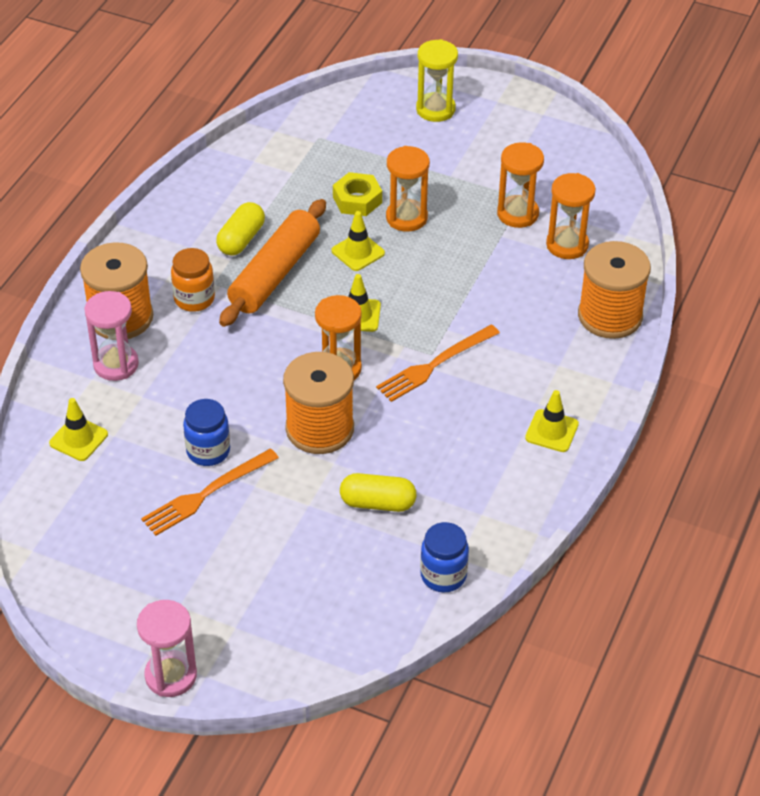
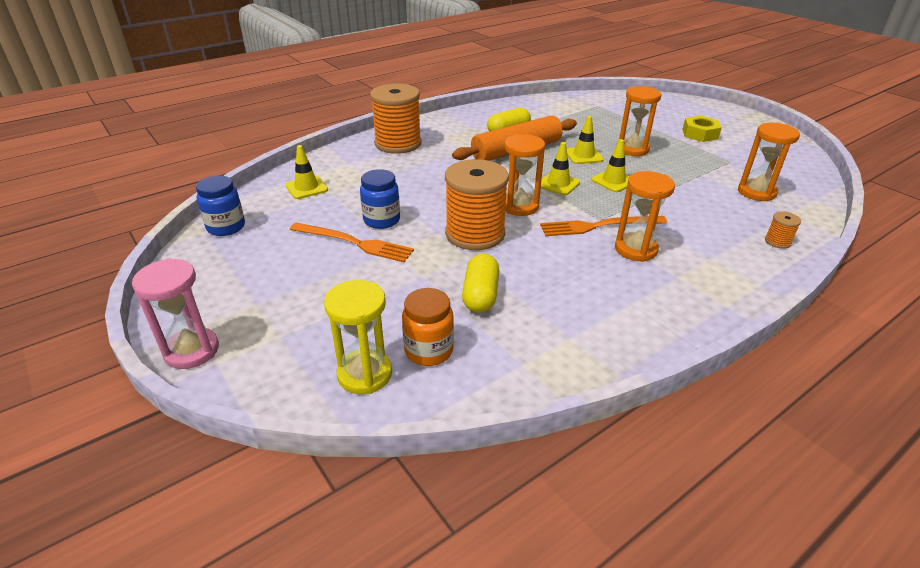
camera: 30 degrees right, 10 degrees down
pink hourglass [85,291,139,381] -> none
orange fork [141,449,279,536] -> orange fork turned 150 degrees counterclockwise [290,223,414,262]
orange jar [171,248,215,312] -> orange jar moved to [402,288,454,366]
yellow nut [333,172,382,216] -> yellow nut moved to [682,116,722,142]
yellow capsule [340,473,416,512] -> yellow capsule turned 60 degrees clockwise [462,254,499,313]
yellow hourglass [416,39,458,122] -> yellow hourglass moved to [324,280,392,394]
blue jar [420,522,469,592] -> blue jar moved to [196,176,245,236]
orange hourglass [497,143,544,228] -> orange hourglass moved to [615,171,675,262]
yellow traffic cone [525,390,579,452] -> yellow traffic cone moved to [591,139,629,192]
orange spool [578,241,651,339] -> orange spool [765,212,801,249], size x0.41

